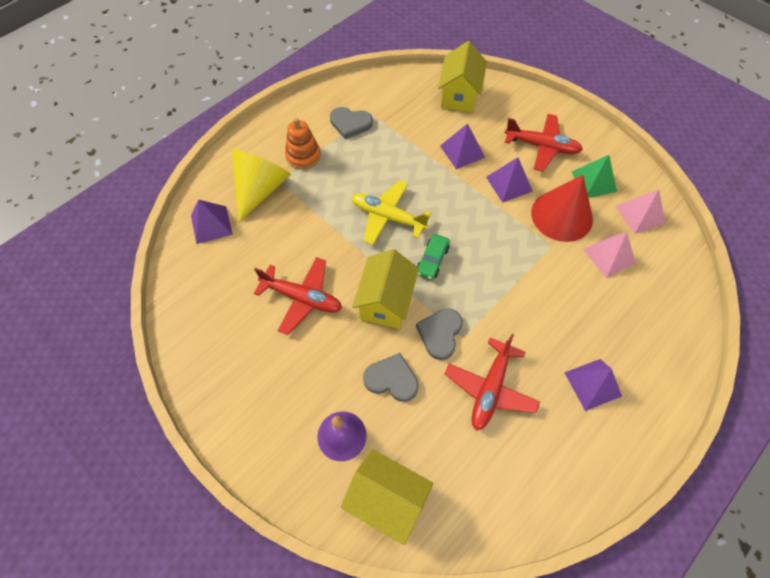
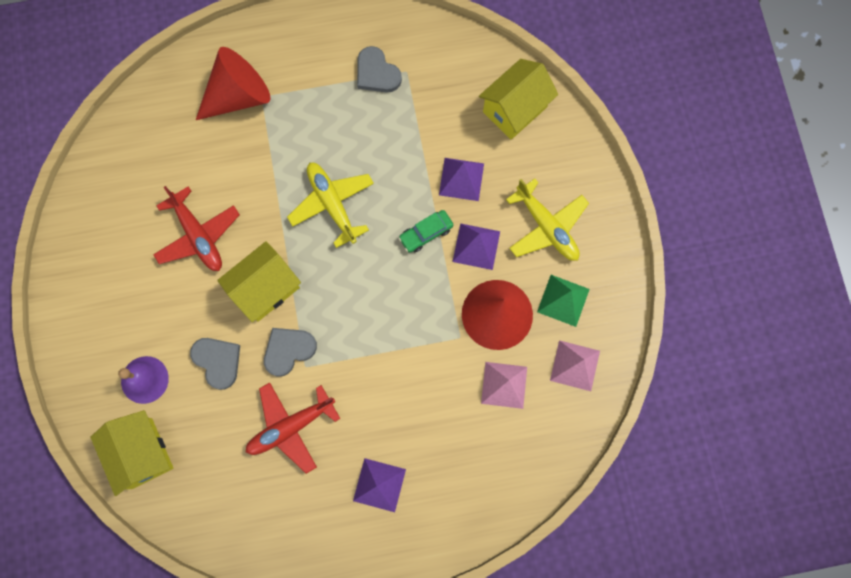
camera: 35 degrees right, 15 degrees up
purple pyramid [191,199,233,244] -> none
yellow cone [232,149,291,222] -> red cone [196,47,271,120]
orange stacking toy [285,118,321,170] -> none
green car [417,234,450,280] -> green car moved to [399,210,453,253]
red plane [504,114,583,172] -> yellow plane [506,178,589,261]

